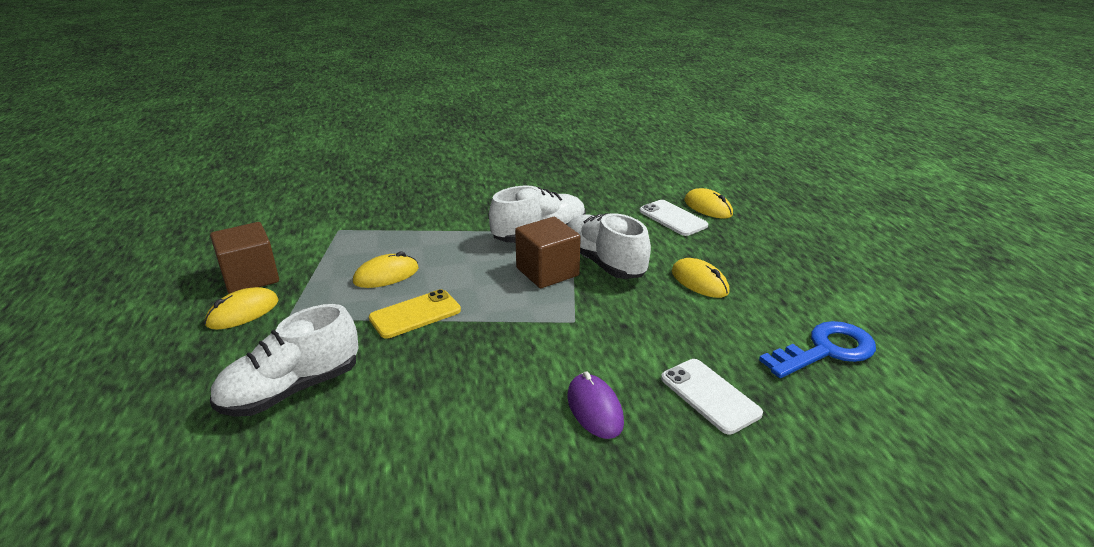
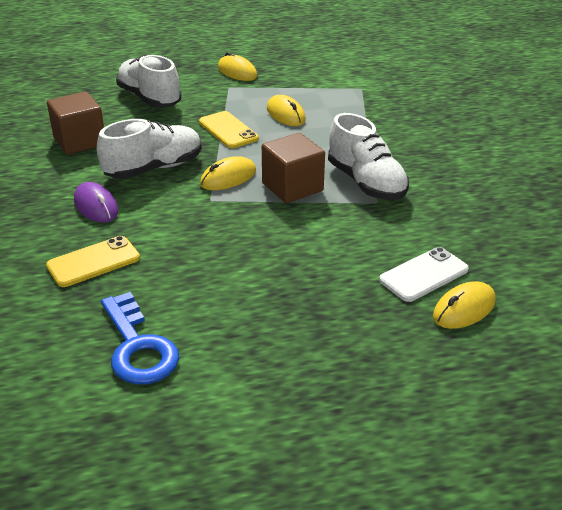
camera: 90 degrees right, 5 degrees up
brown cube [210,222,279,294] -> brown cube moved to [47,91,104,155]
purple mouse [567,371,624,439] -> purple mouse turned 75 degrees clockwise [74,182,118,222]
white shoe [568,213,651,279] -> white shoe moved to [97,119,202,179]
white phone [661,359,763,434] -> yellow phone [46,236,140,287]
yellow mouse [672,258,729,298] -> yellow mouse moved to [200,156,256,190]

